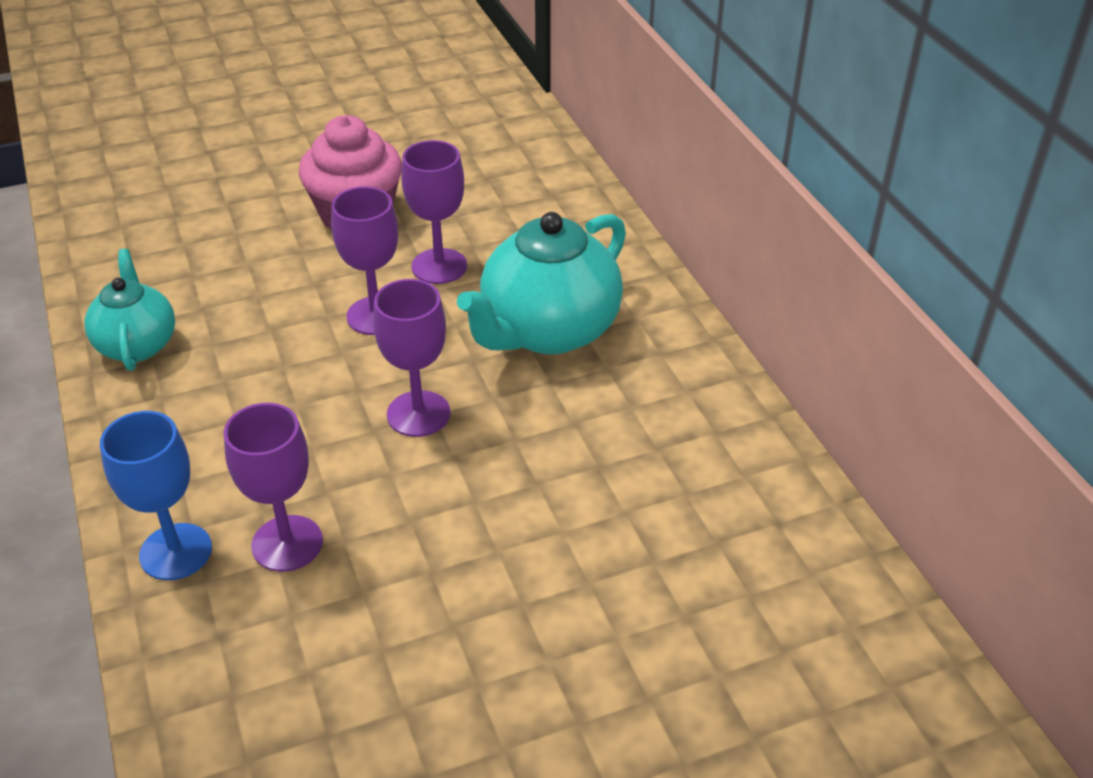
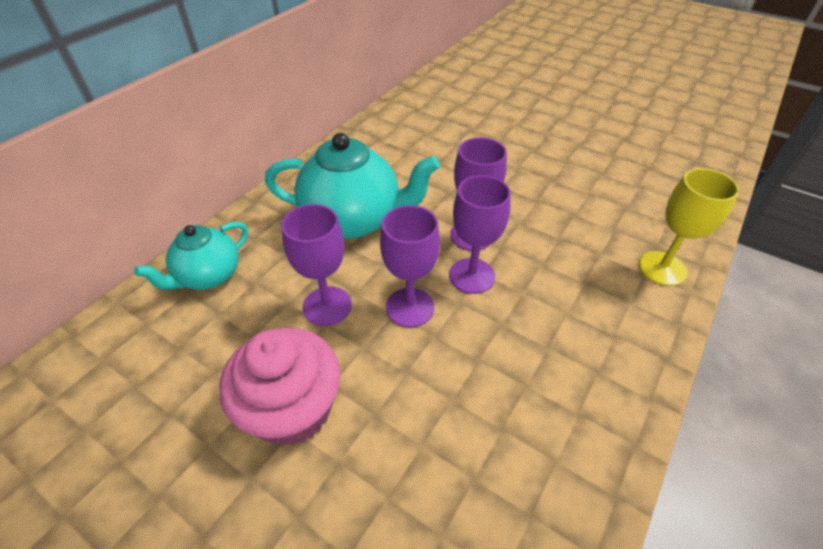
camera: 125 degrees left, 5 degrees up
turquoise teapot [84,249,175,371] -> turquoise teapot moved to [134,222,248,290]
blue goblet [100,411,212,580] -> yellow goblet [639,168,739,286]
purple goblet [224,403,323,572] -> purple goblet moved to [449,175,511,294]

